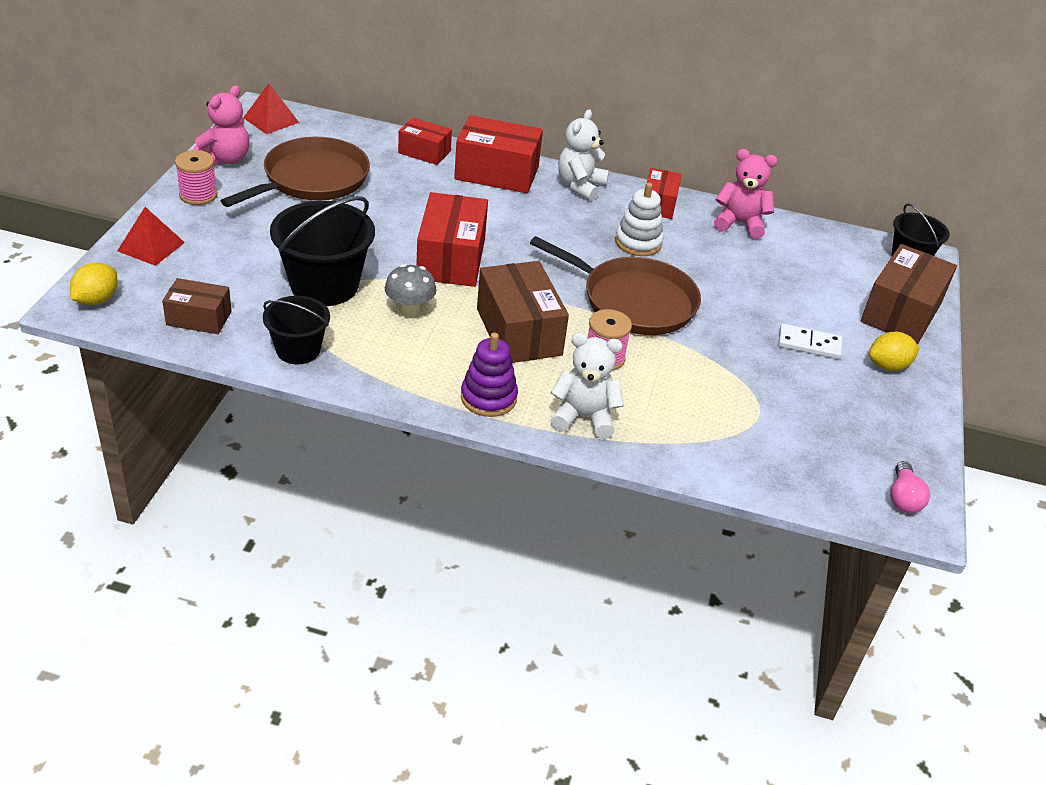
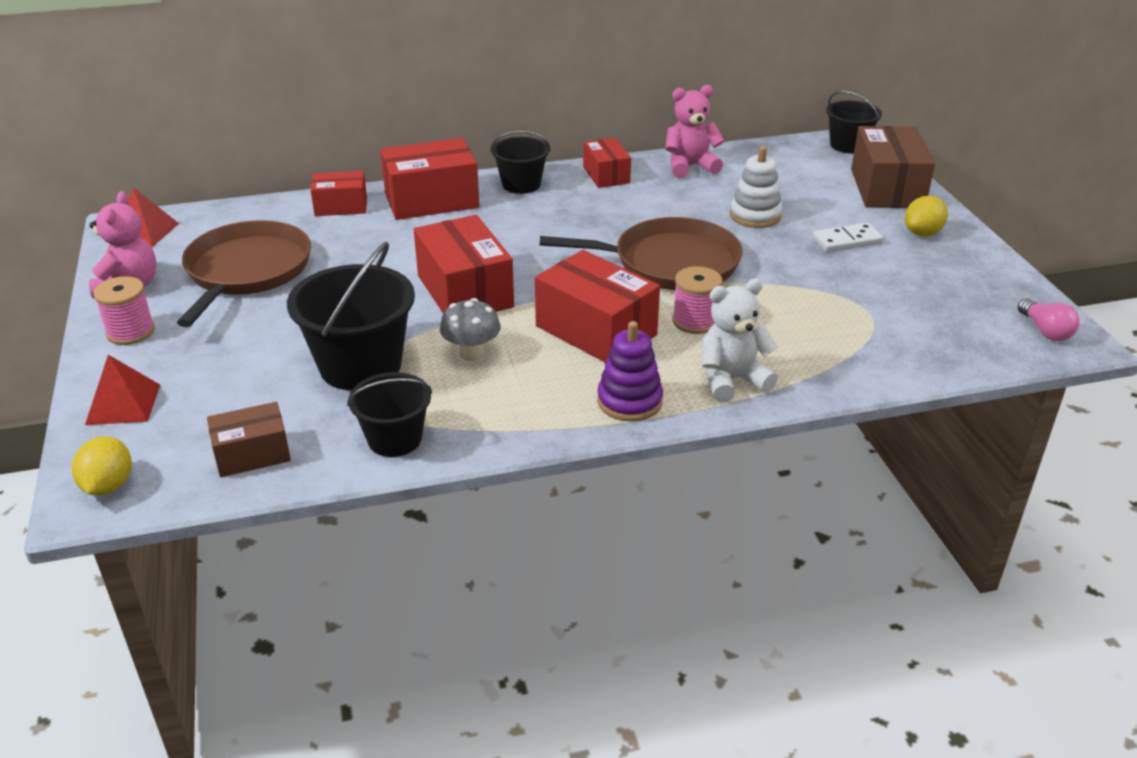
camera: 25 degrees left, 5 degrees down
brown box [477,261,569,363] -> red box [535,250,660,363]
white teddy bear [558,110,609,201] -> black bucket [490,131,551,194]
white stacking toy [615,183,664,256] -> white stacking toy moved to [730,146,782,228]

